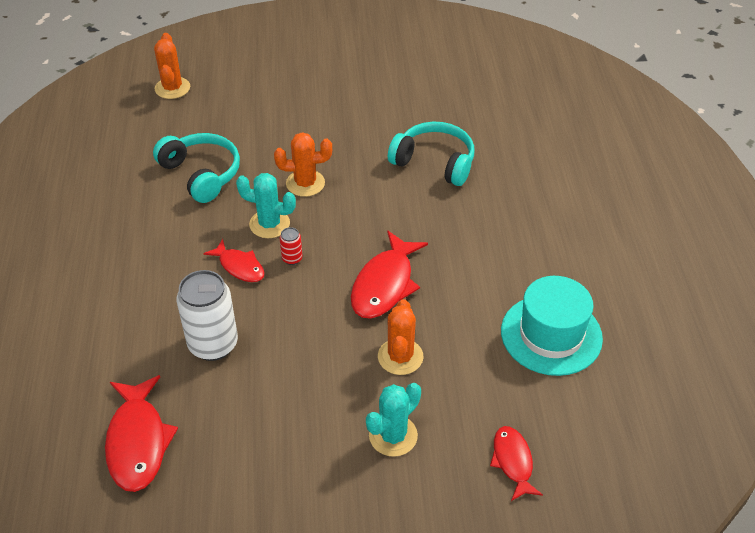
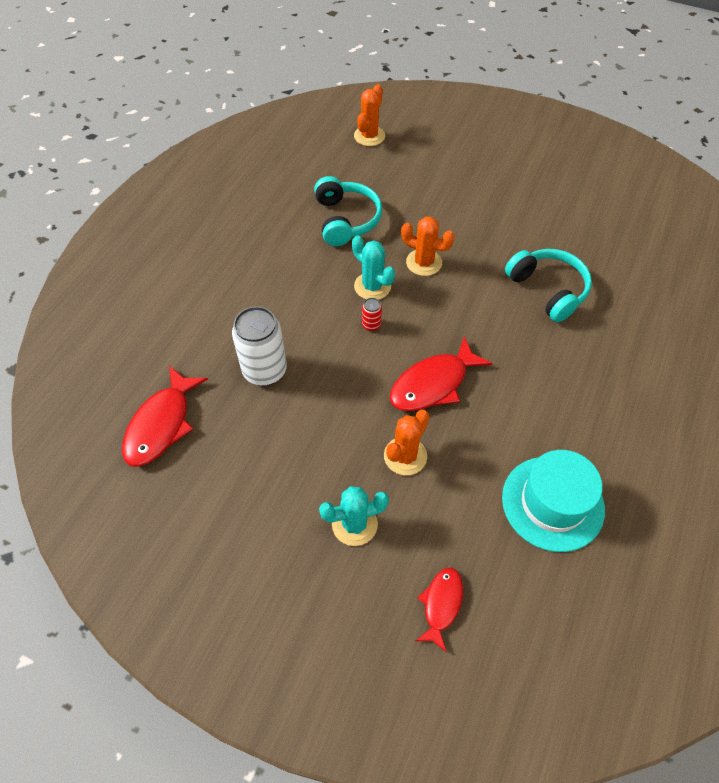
camera: 30 degrees right, 10 degrees up
red fish [203,239,264,282] -> none

